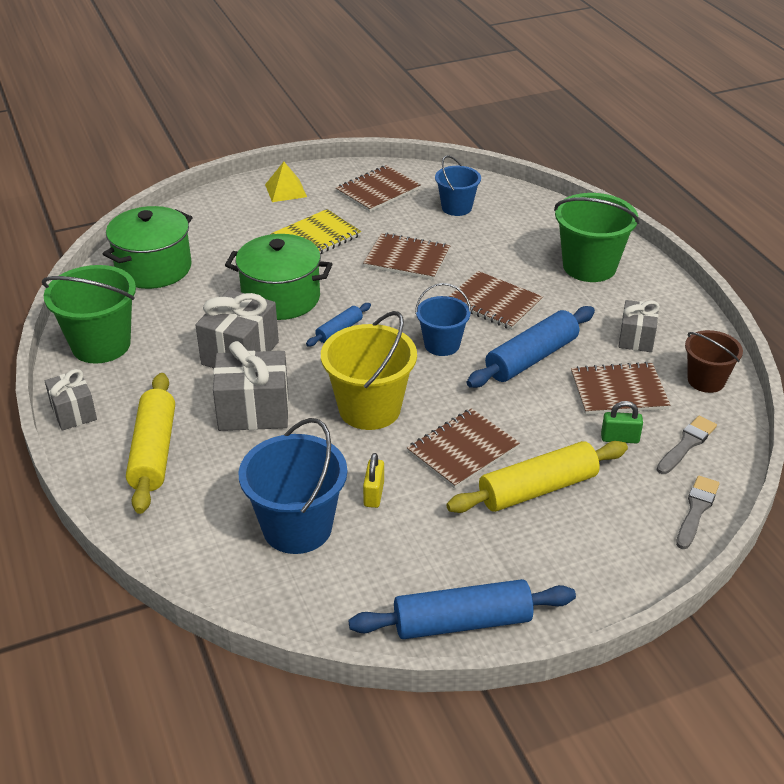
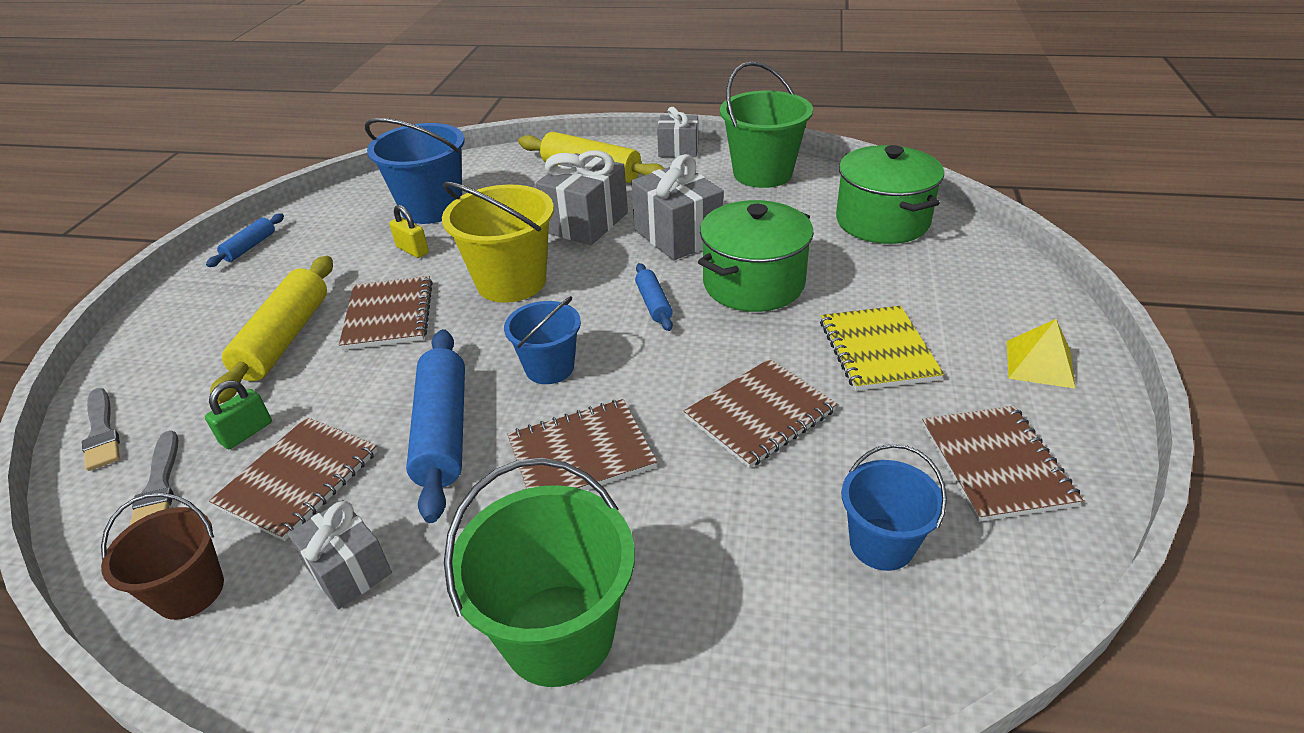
camera: 125 degrees right, 0 degrees up
blue rolling pin [349,579,576,639] -> blue rolling pin [206,213,284,267], size x0.52

